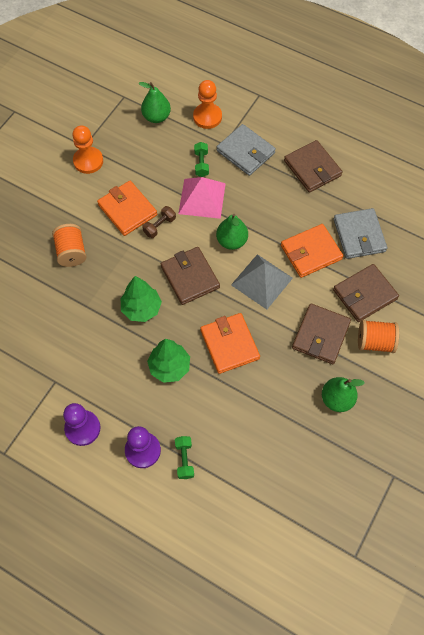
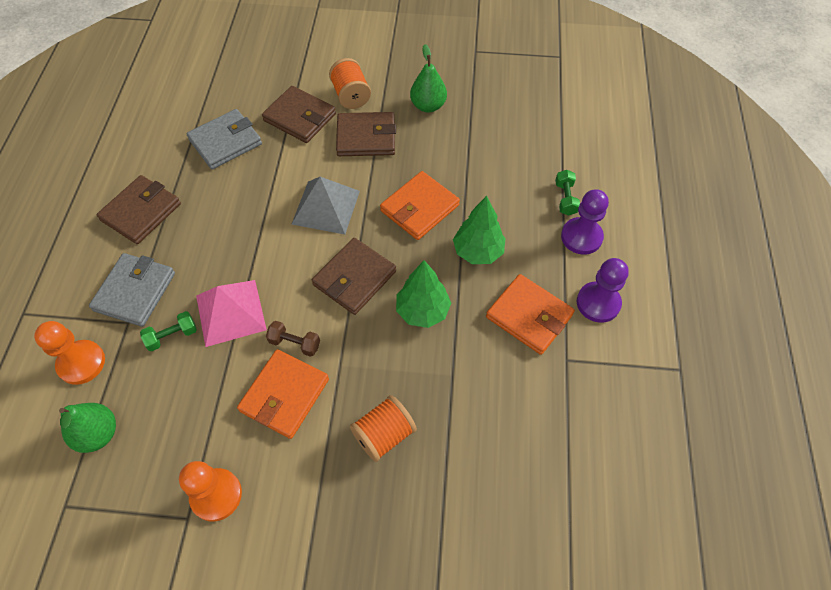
camera: 115 degrees left, 5 degrees down
green dumbbell [175,436,194,479] -> green dumbbell turned 60 degrees counterclockwise [555,170,580,216]
green pear [216,214,248,250] -> none
orange wallet [281,224,343,278] -> orange wallet moved to [486,274,575,355]

